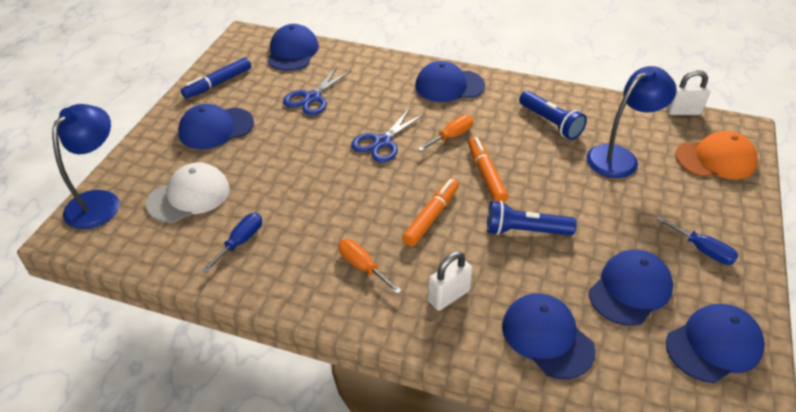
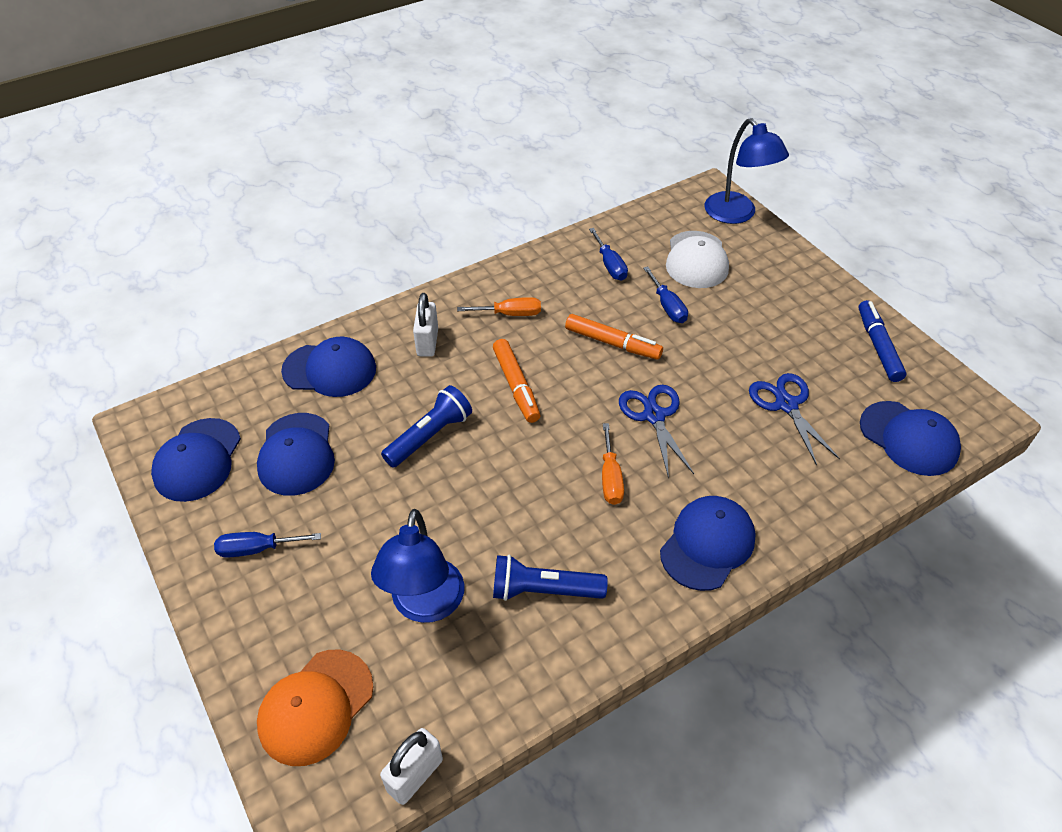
camera: 130 degrees right, 5 degrees up
blue cap [178,104,254,149] -> none
orange marker [468,137,508,202] -> orange marker moved to [565,314,663,360]
none -> blue screwdriver [643,267,688,323]

